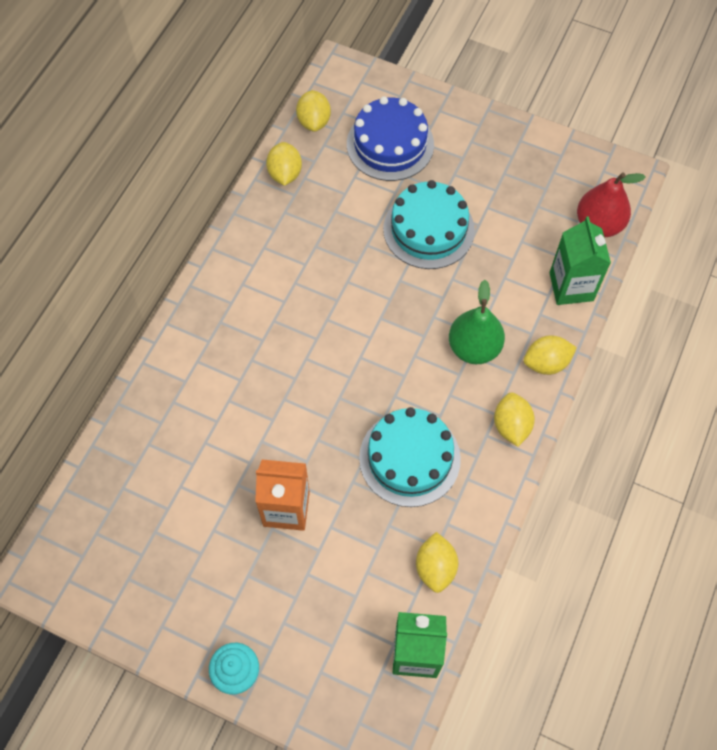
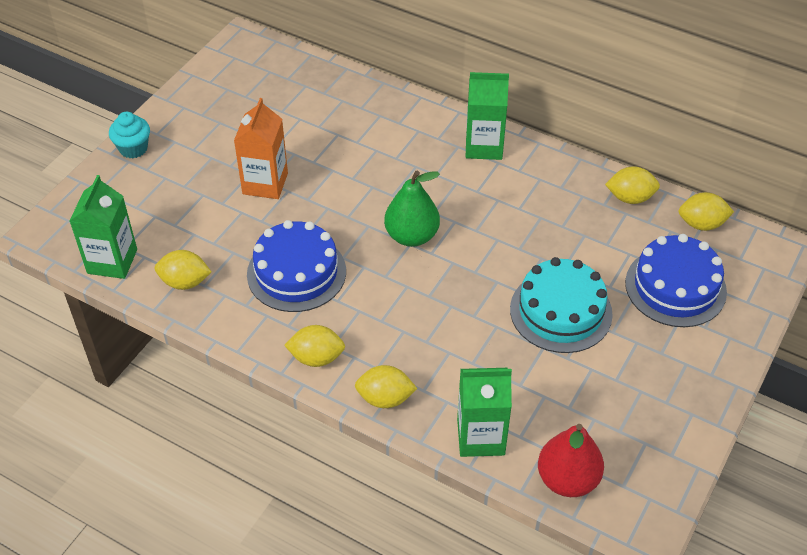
camera: 95 degrees right, 15 degrees down
turquoise cake [359,407,461,507] -> blue cake [247,220,346,312]
green pear [449,280,505,364] -> green pear moved to [384,171,440,247]
yellow lemon [524,335,577,375] -> yellow lemon turned 75 degrees counterclockwise [355,365,417,408]
none -> green carton [466,72,509,160]

